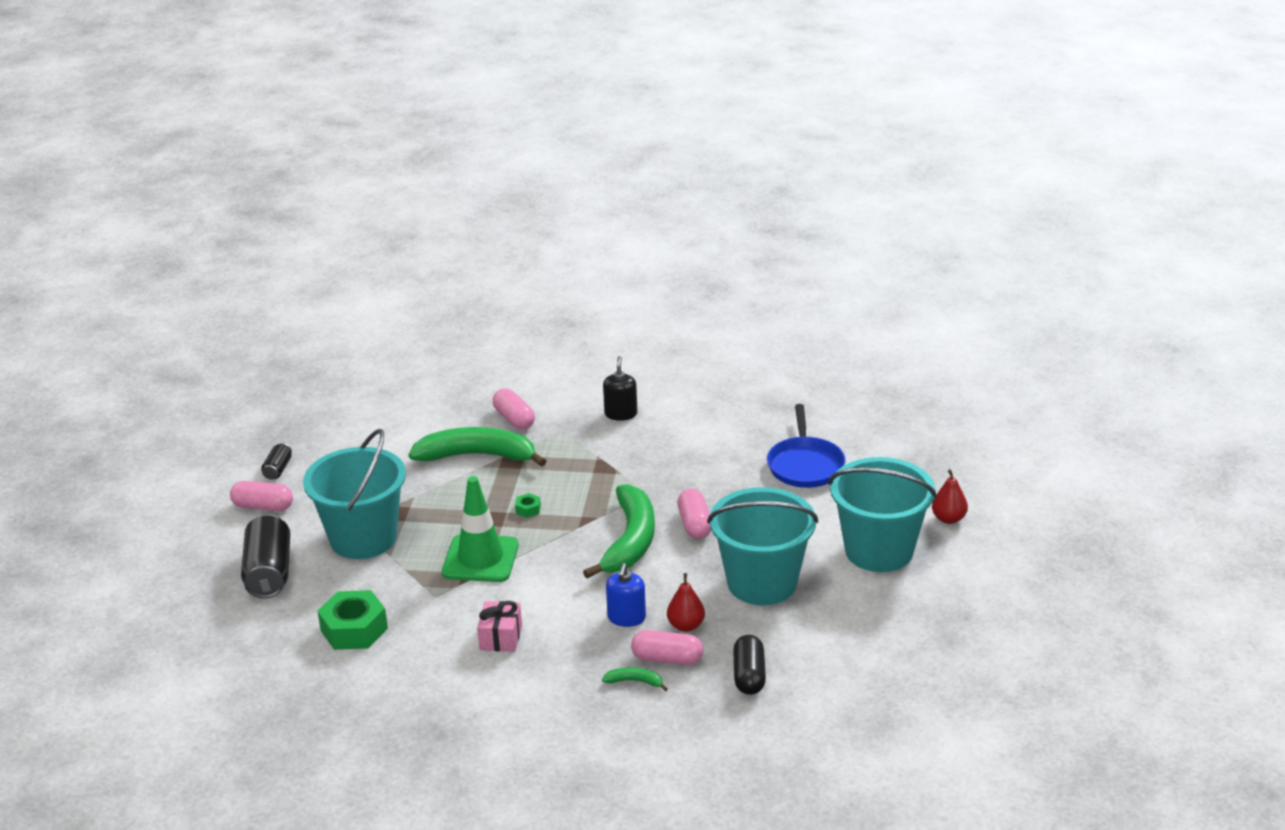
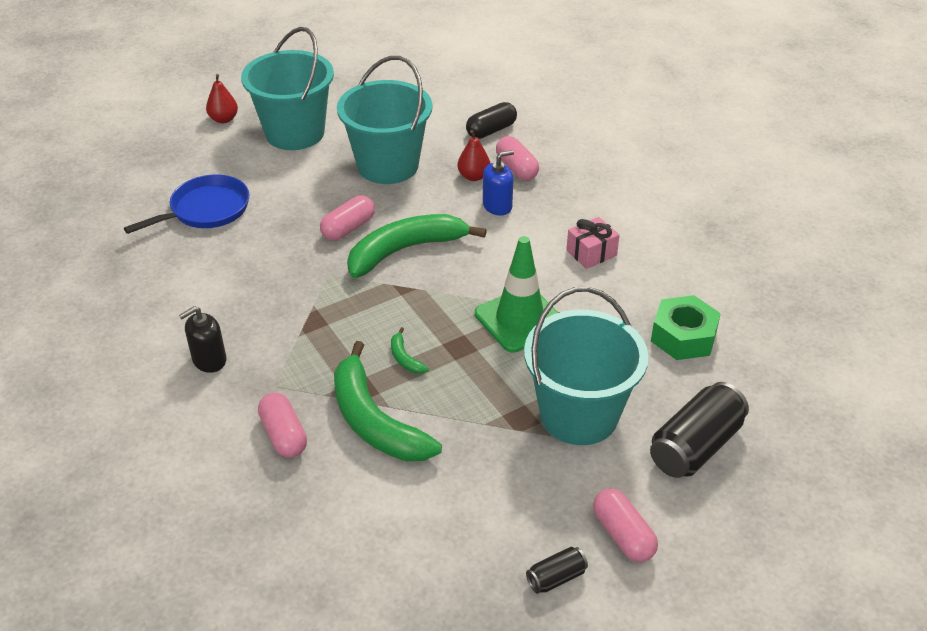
camera: 130 degrees left, 10 degrees up
pink capsule [493,388,535,430] -> pink capsule turned 45 degrees counterclockwise [258,393,307,458]
green nut [515,493,541,518] -> none
green banana [602,667,668,691] -> green banana moved to [391,327,429,374]

